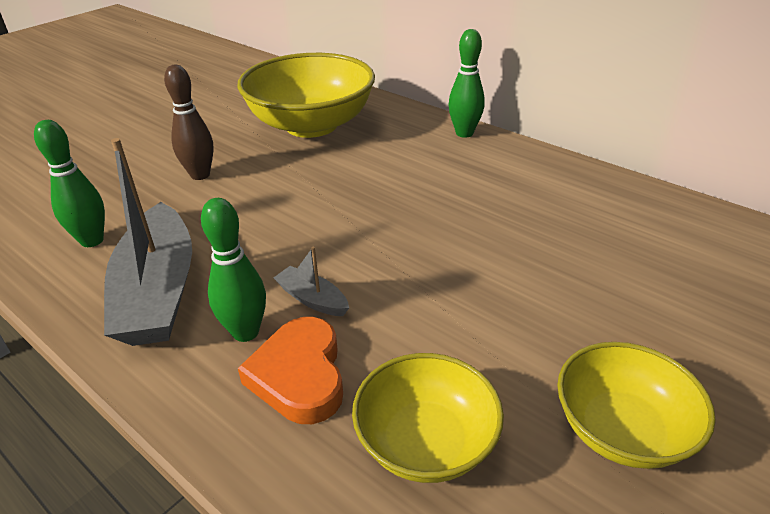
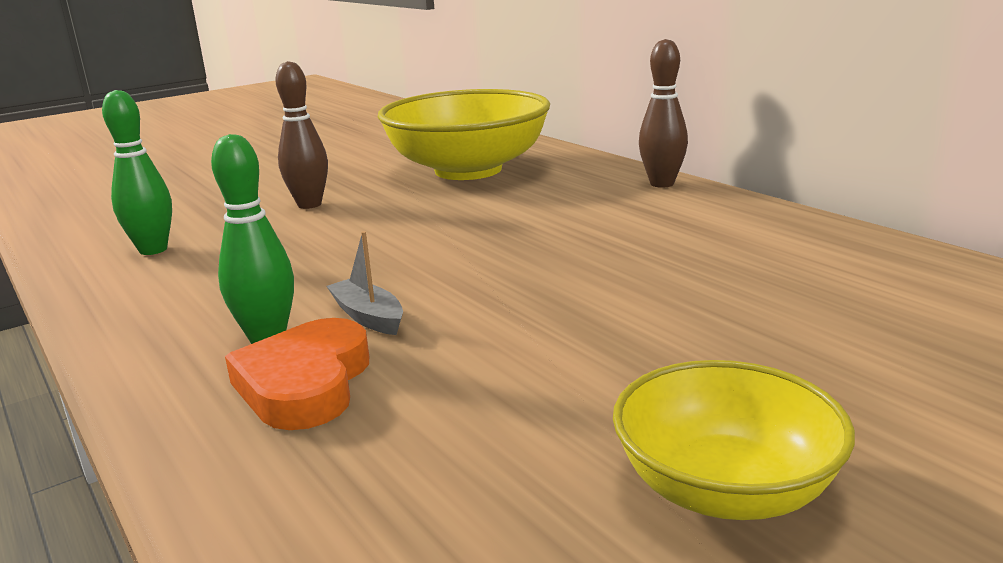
camera: 15 degrees right, 15 degrees down
grey boat [104,138,192,346] -> none
yellow bowl [352,353,504,483] -> none
green bowling pin [449,29,485,138] -> brown bowling pin [639,39,688,188]

